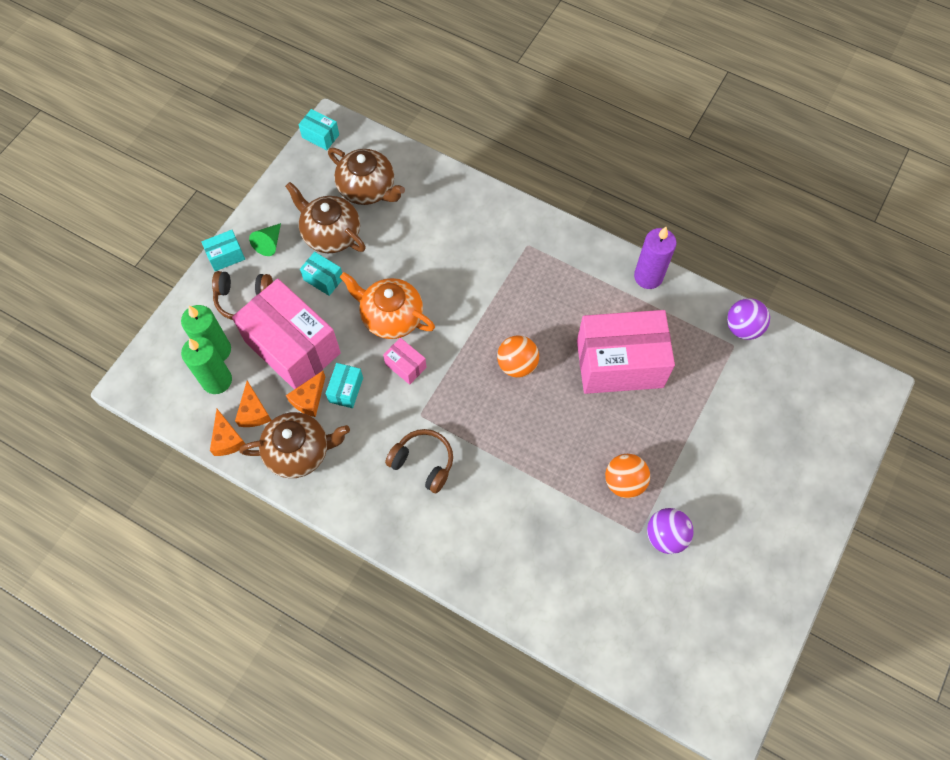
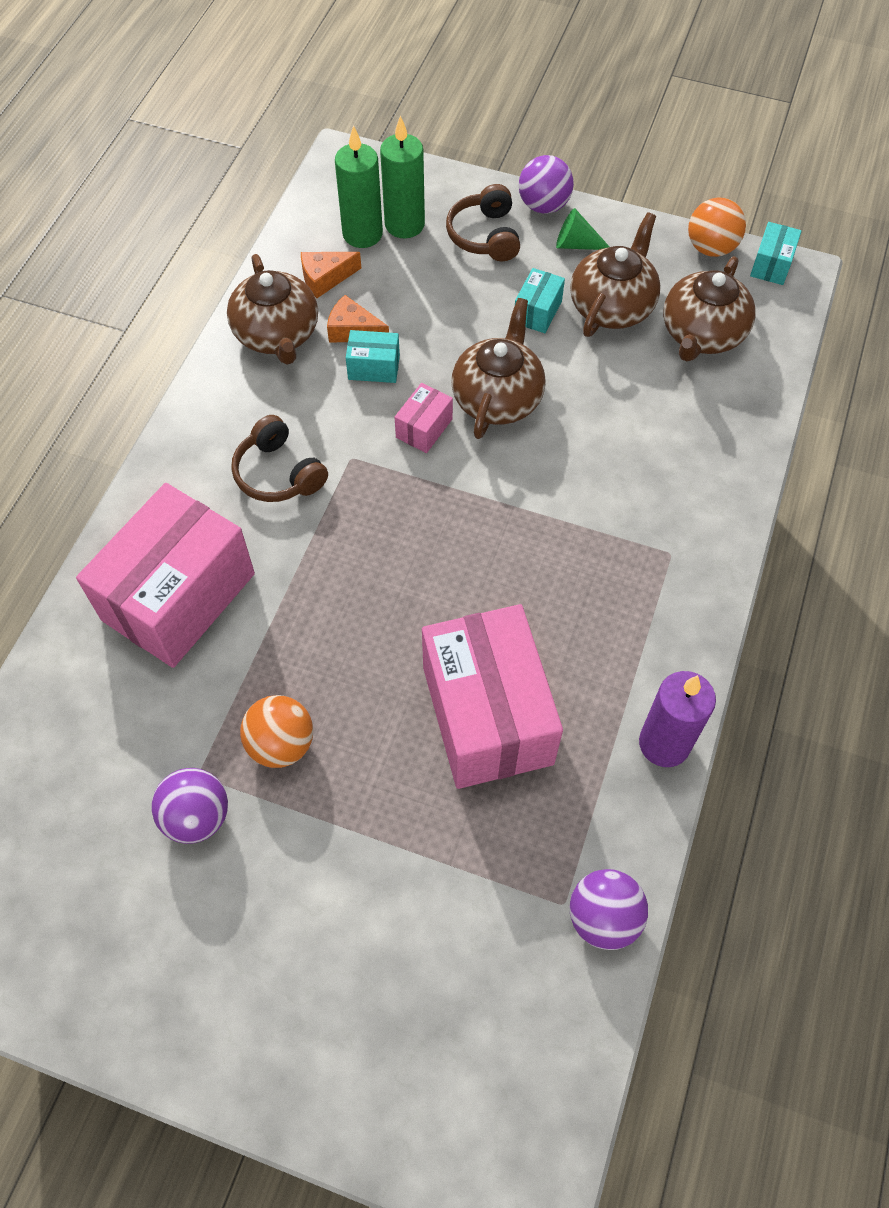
camera: 80 degrees right, 5 degrees down
turquoise box [201,230,245,271] -> purple ball [519,155,574,214]
orange cheese [210,409,245,456] -> none
pink box [232,279,341,389] -> pink box moved to [76,483,255,668]
orange teapot [340,272,435,339] -> brown teapot [451,298,546,439]
brown headphones [385,429,453,493] -> brown headphones turned 120 degrees clockwise [231,415,328,502]
orange ball [497,335,539,378] -> orange ball moved to [688,197,746,257]

